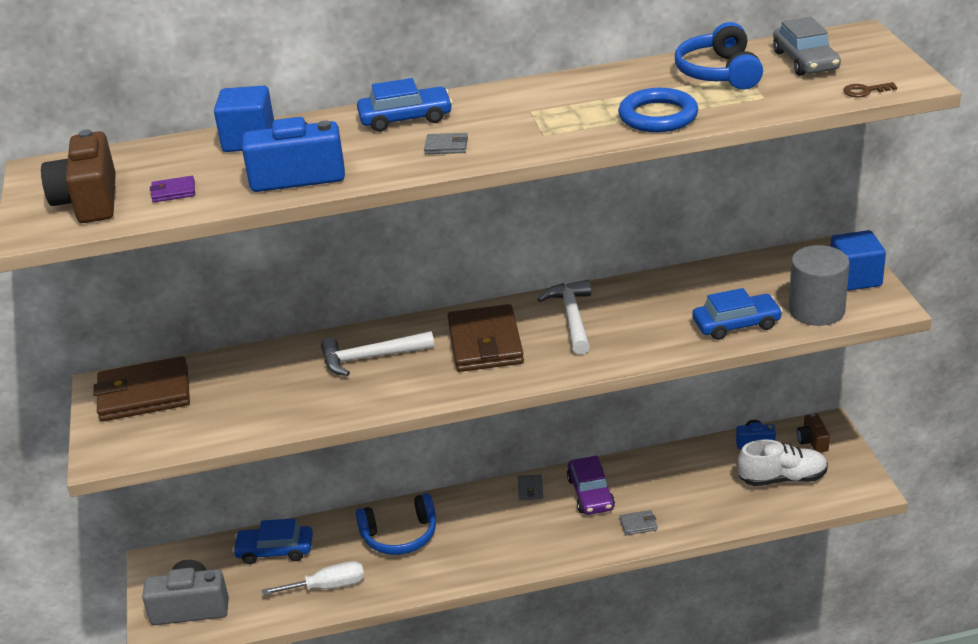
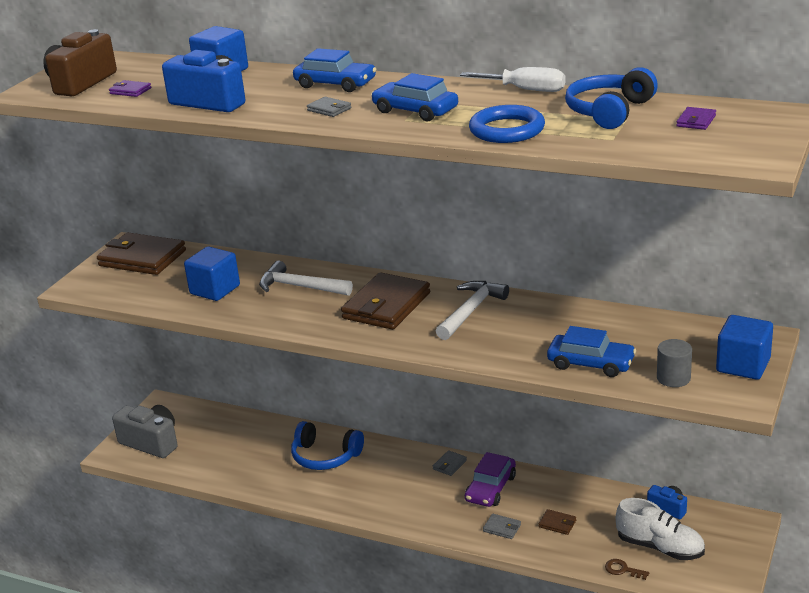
camera: 35 degrees right, 5 degrees down
blue car [233,518,313,564] -> blue car moved to [371,73,458,121]
white screwdriver [262,561,364,595] -> white screwdriver moved to [460,67,566,92]
grey car [773,17,841,76] -> purple wallet [676,107,716,130]
grey cylinder [789,245,850,326] -> grey cylinder [657,339,692,387], size x0.59
brown camera [797,413,830,452] -> none
brown key [843,82,897,97] -> brown key moved to [605,559,649,580]
none -> blue cube [184,246,240,301]
none -> brown wallet [538,509,576,535]

